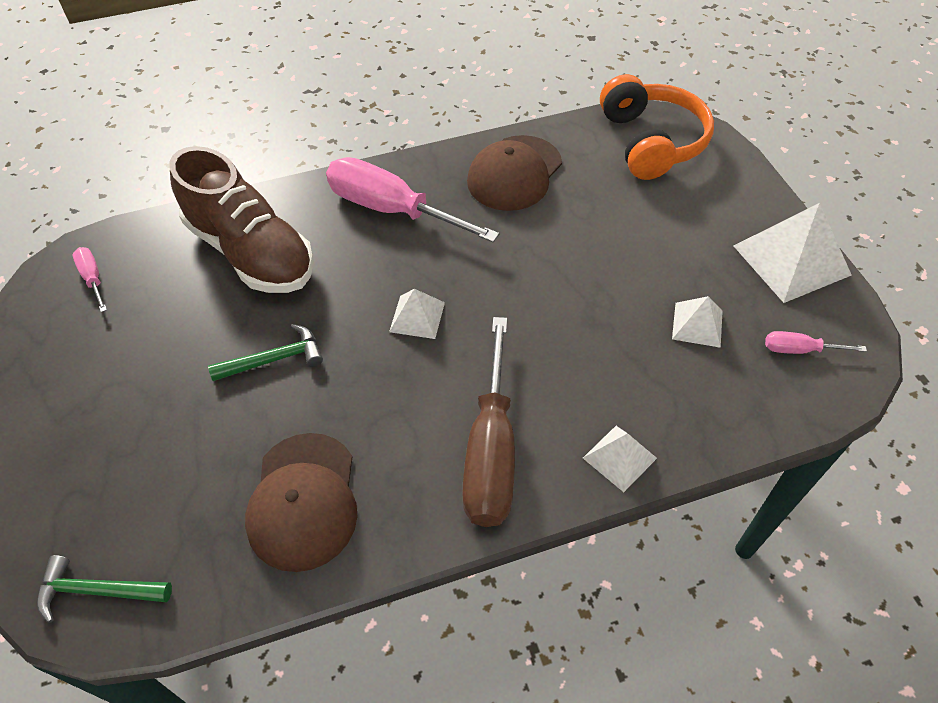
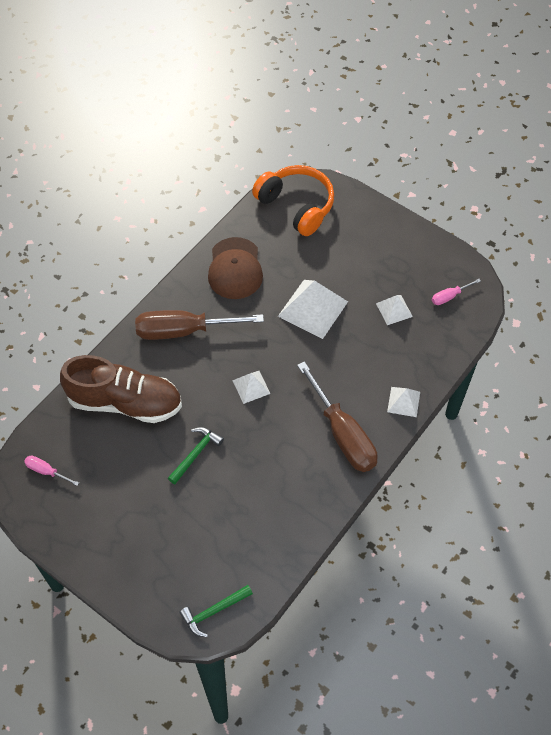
camera: 35 degrees left, 5 degrees up
brown cap [245,433,358,572] -> none
pink screwdriver [326,157,500,242] -> brown screwdriver [135,310,264,340]
white pyramid [733,203,852,303] -> white pyramid moved to [278,280,348,339]

